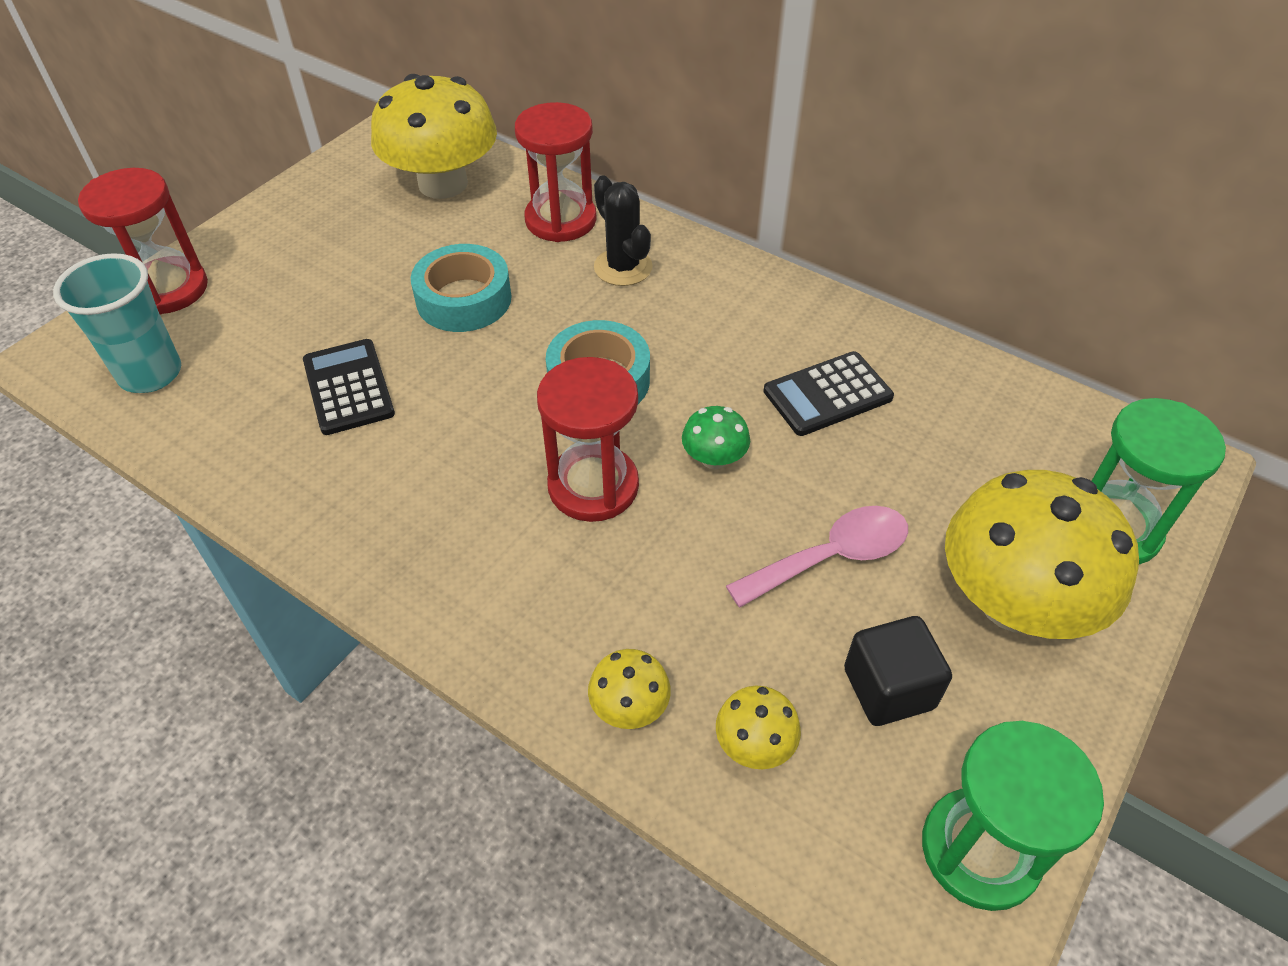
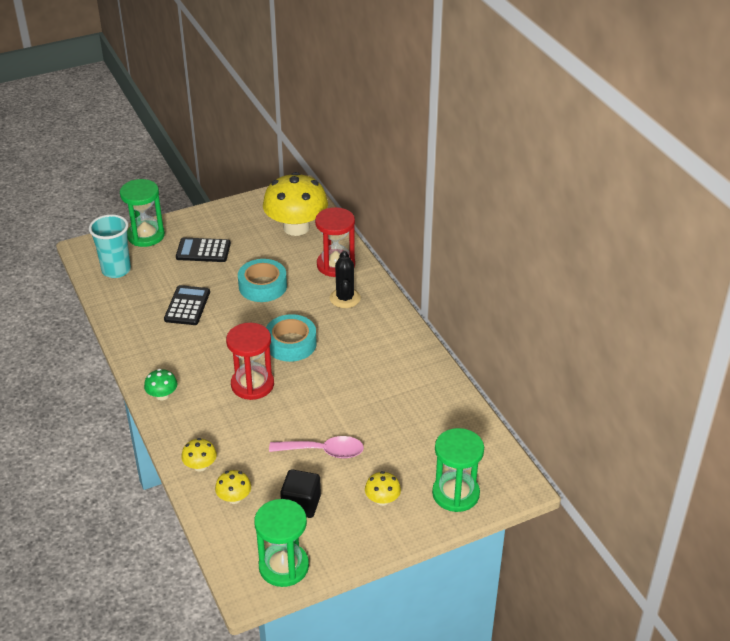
camera: 30 degrees right, 10 degrees down
red hourglass [78,168,208,314] -> green hourglass [120,179,165,247]
green mushroom [682,406,750,469] -> green mushroom moved to [144,369,178,400]
black calculator [763,351,894,436] -> black calculator moved to [176,238,231,262]
yellow mushroom [945,470,1139,639] -> yellow mushroom [365,471,401,506], size x0.43

